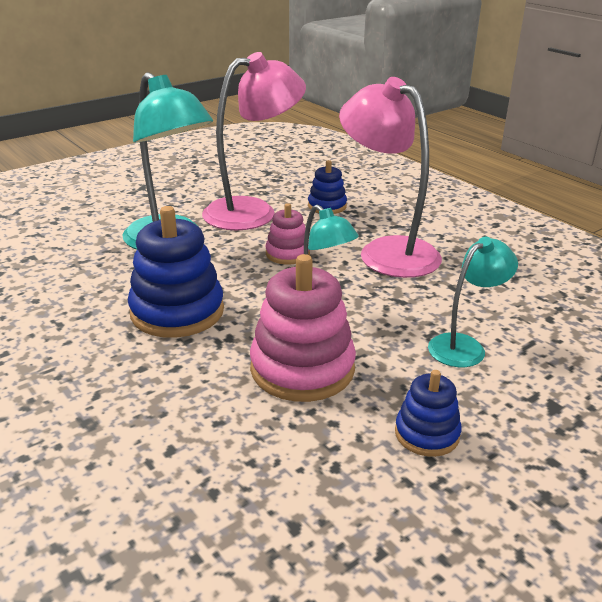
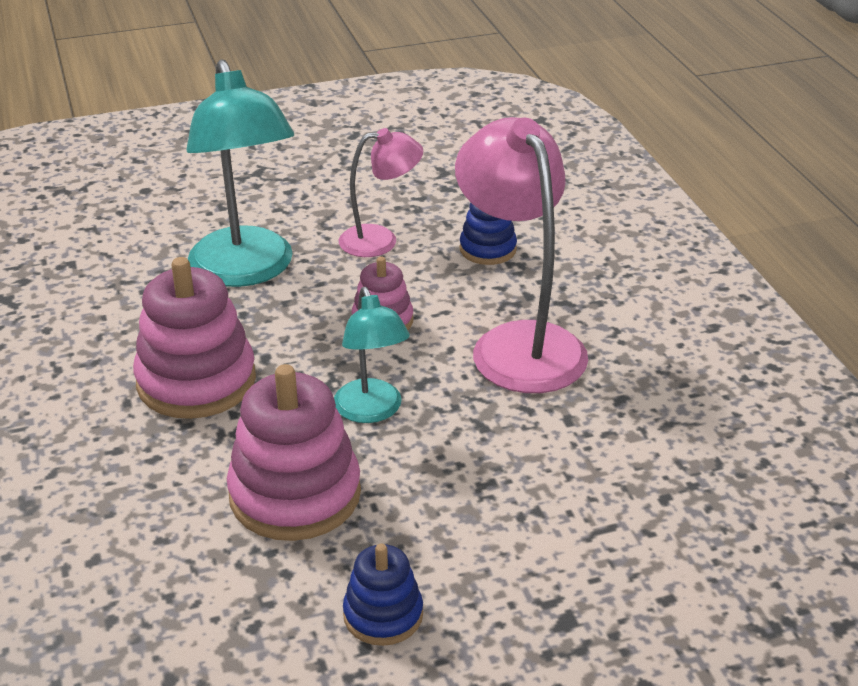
camera: 20 degrees right, 5 degrees up
blue stacking toy [128,206,224,338] -> pink stacking toy [133,257,256,419]
pink lamp [202,52,306,230] -> pink lamp [339,128,423,257], size x0.57
turquoise lamp [428,237,518,367] -> none

